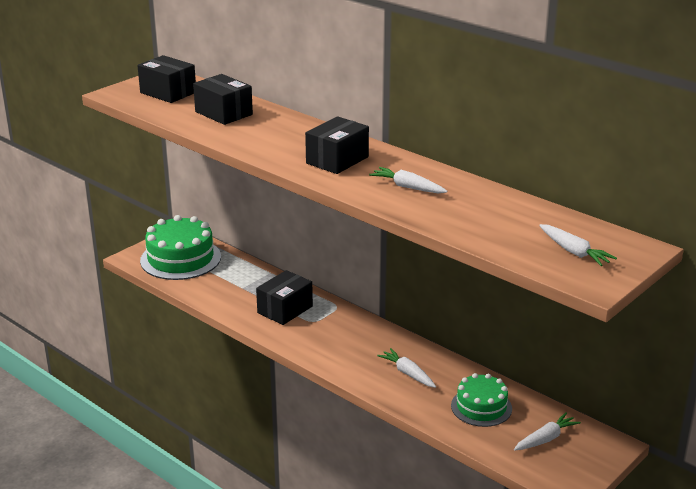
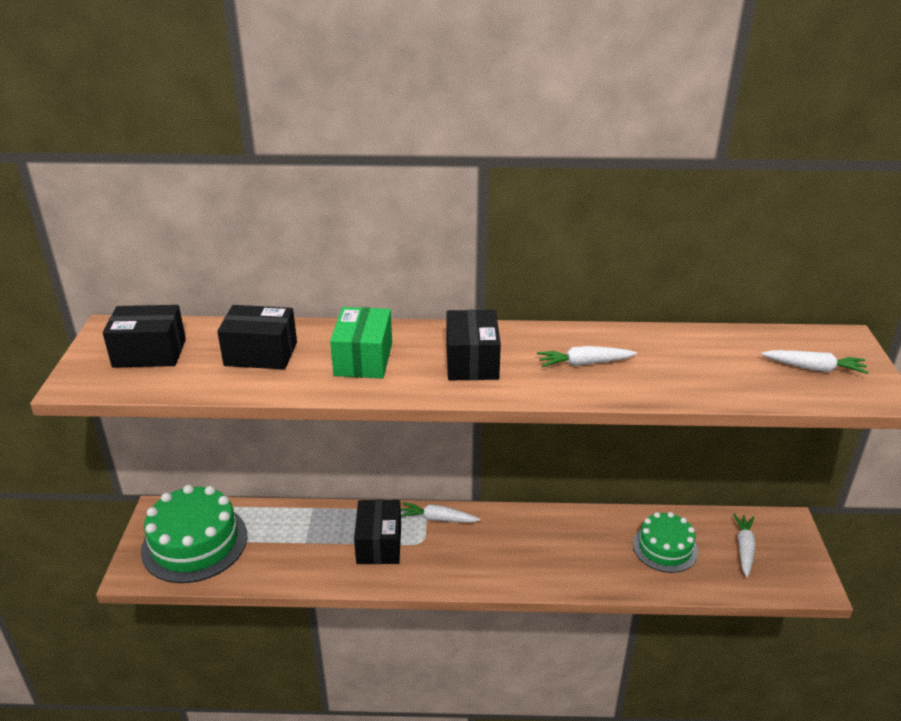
camera: 40 degrees left, 5 degrees up
white carrot [377,348,436,388] -> white carrot moved to [401,502,481,523]
none -> green box [330,307,392,378]

